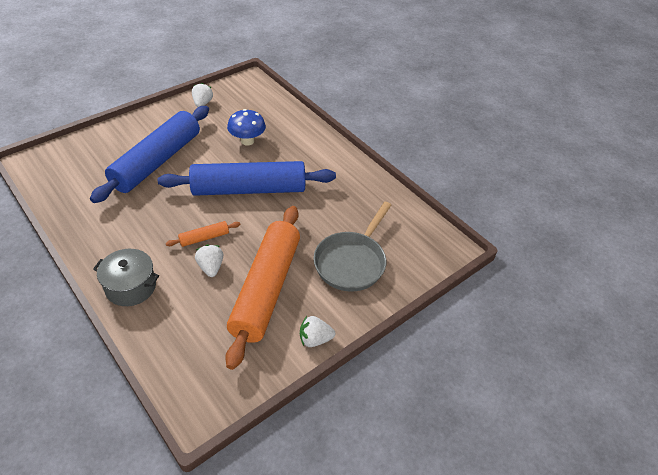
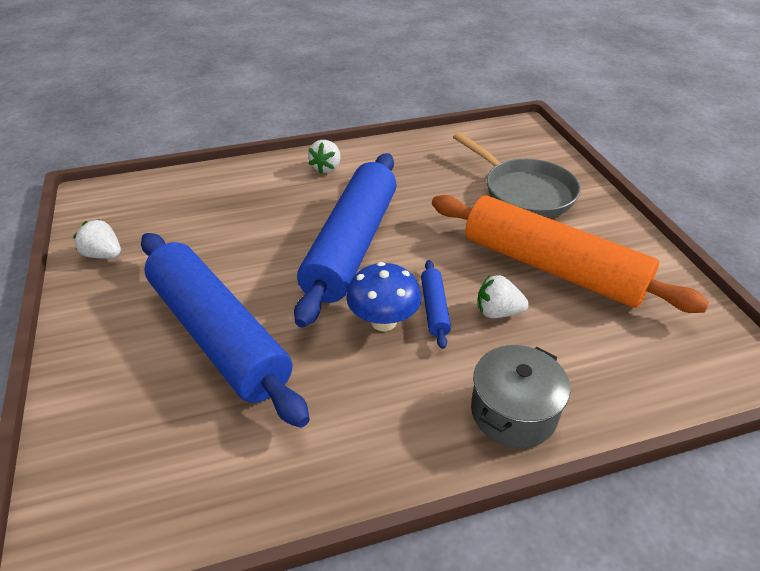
camera: 65 degrees left, 5 degrees down
orange rolling pin [166,221,240,247] -> blue rolling pin [421,260,451,349]
blue mushroom [227,109,266,145] -> blue mushroom moved to [346,262,422,331]
white strawberry [300,316,335,347] -> white strawberry moved to [308,140,341,174]

